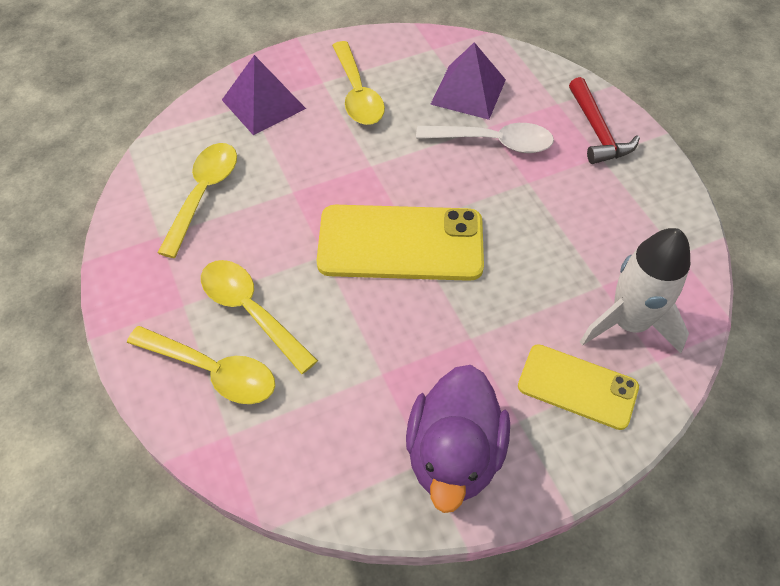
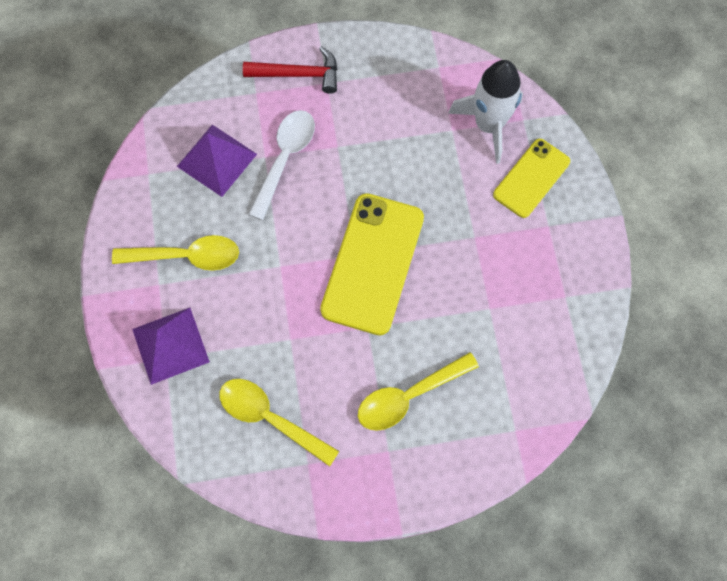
camera: 75 degrees left, 15 degrees up
yellow spoon [127,326,275,404] -> none
purple duck [406,365,510,513] -> none

